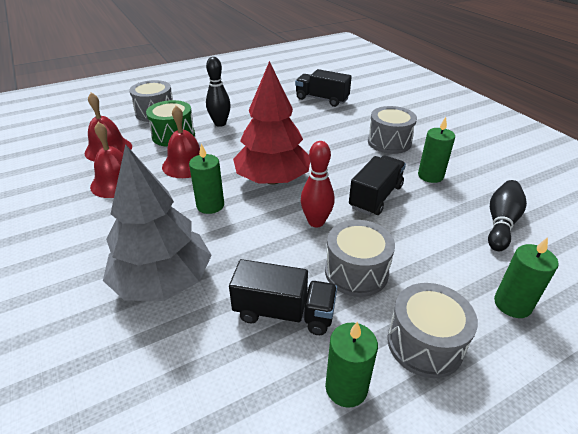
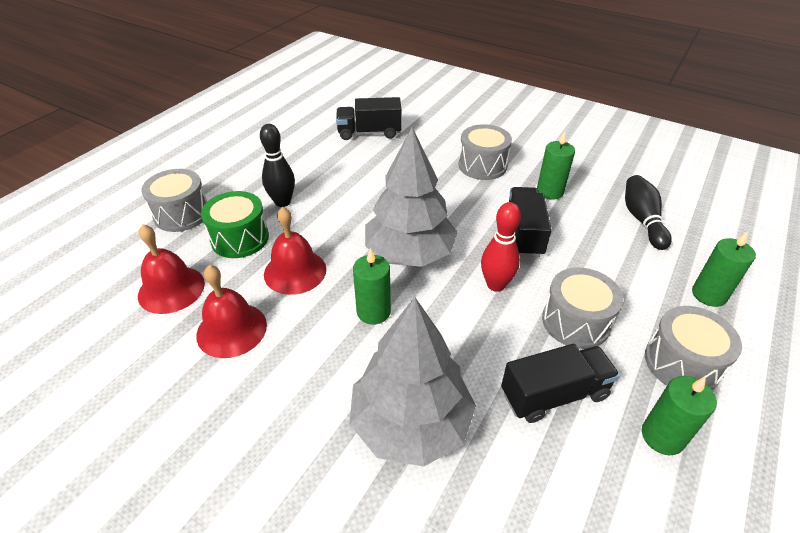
camera: 30 degrees left, 5 degrees up
red tree [233,61,310,185] -> grey tree [365,127,458,267]

